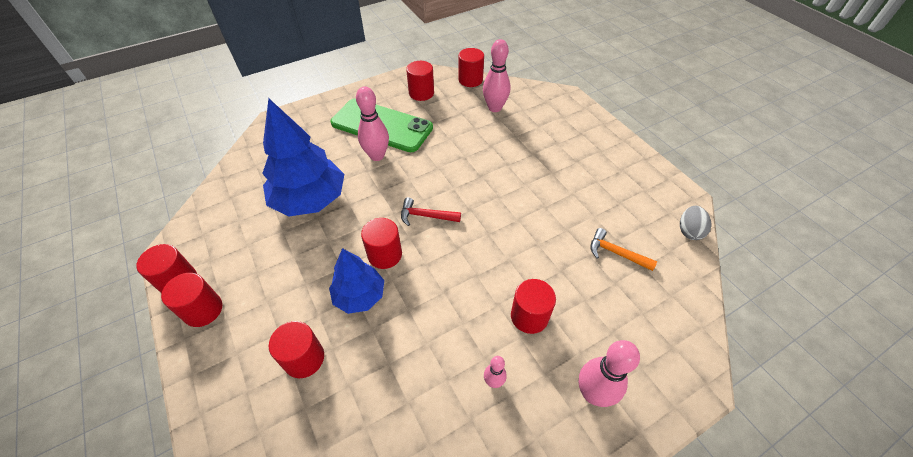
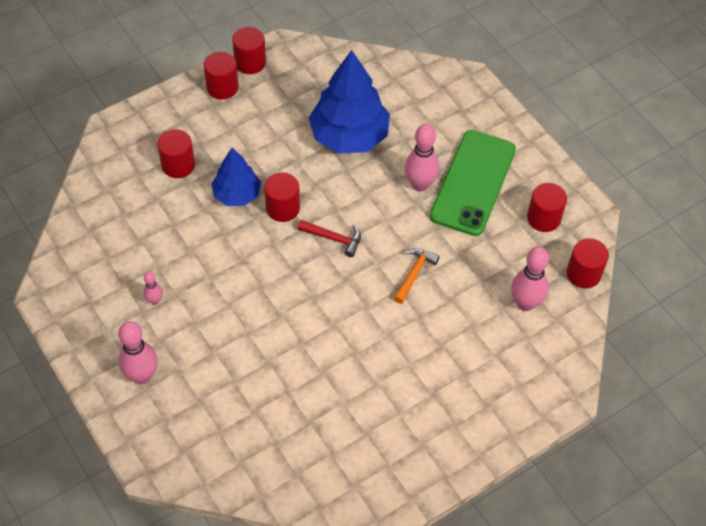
camera: 85 degrees right, 5 degrees up
red hammer [401,197,461,226] -> red hammer turned 105 degrees clockwise [298,220,361,257]
red cylinder [511,279,556,334] -> none
orange hammer [590,228,657,271] -> orange hammer moved to [394,248,439,304]
grey egg [680,206,711,240] -> none

